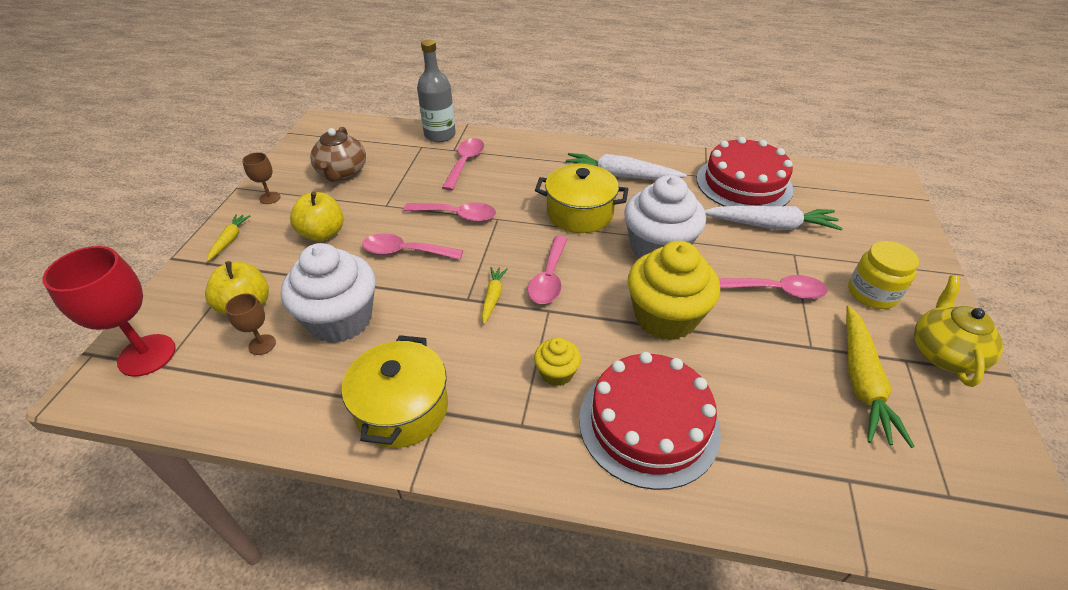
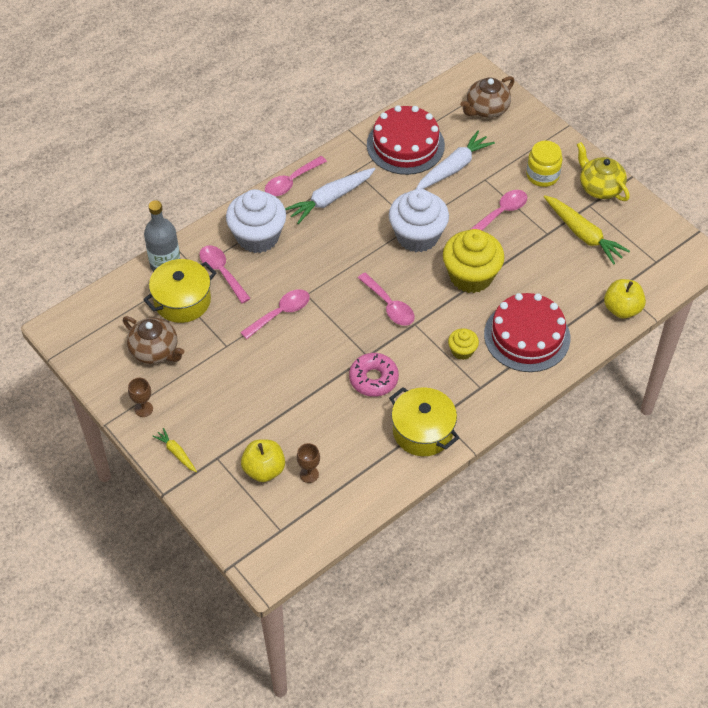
camera: 50 degrees left, 10 degrees up
red goblet [43,246,176,377] -> none
white cupcake [281,243,376,343] -> white cupcake moved to [226,189,286,253]
yellow apple [290,192,344,242] -> yellow apple moved to [604,279,646,319]
pink spoon [362,233,463,259] -> pink spoon moved to [265,156,327,196]
yellow carrot [482,267,508,325] -> none
yellow pot [535,164,628,233] -> yellow pot moved to [143,259,216,323]
none -> pink donut [349,353,399,397]
none -> brown teapot [460,76,515,118]

